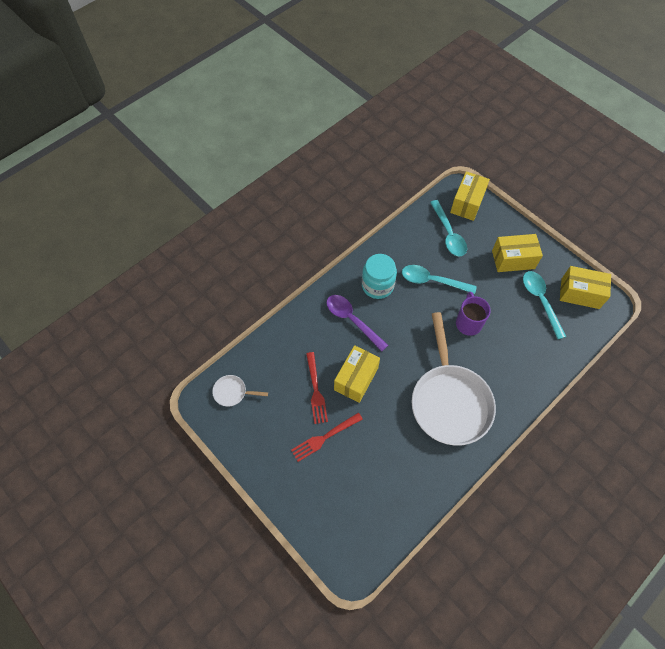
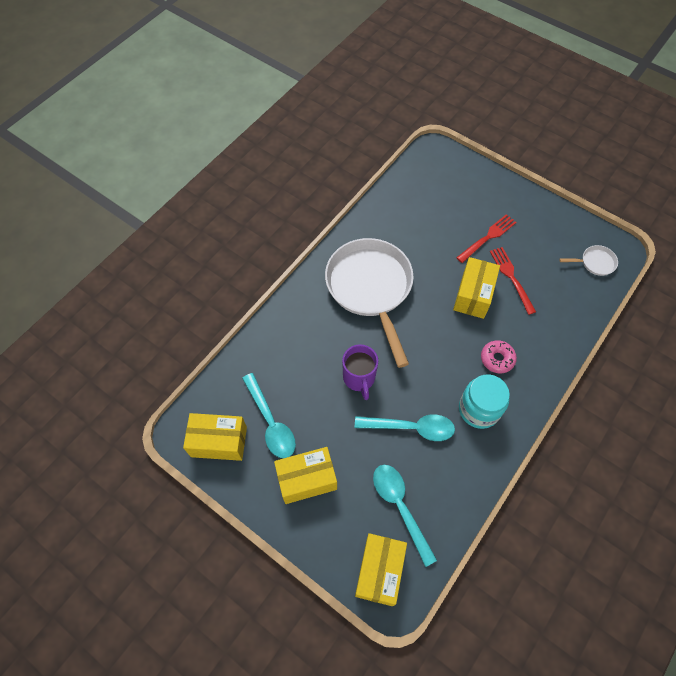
camera: 170 degrees right, 0 degrees up
purple spoon [326,295,388,351] -> pink donut [481,340,517,373]

